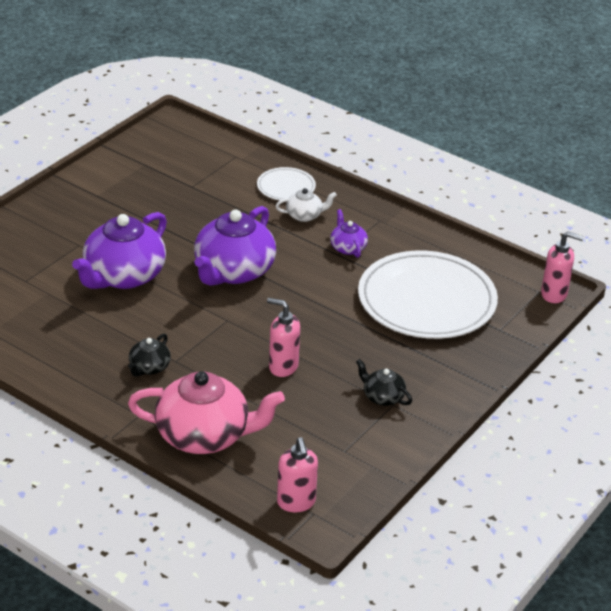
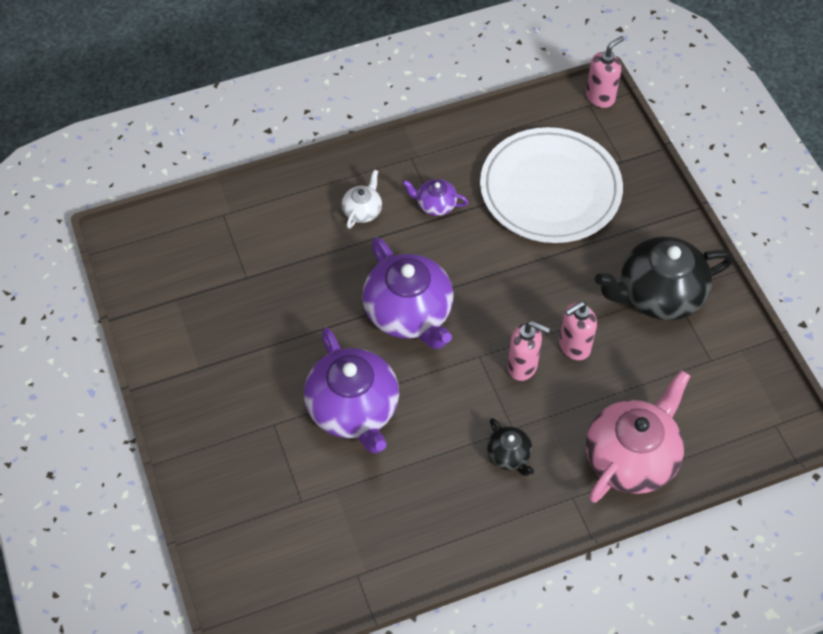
camera: 55 degrees left, 20 degrees up
white plate [257,167,316,200] -> none
pink soap dispenser [277,437,318,512] -> pink soap dispenser moved to [508,321,550,381]
black teapot [356,359,412,406] -> black teapot [595,237,734,320], size x2.12

